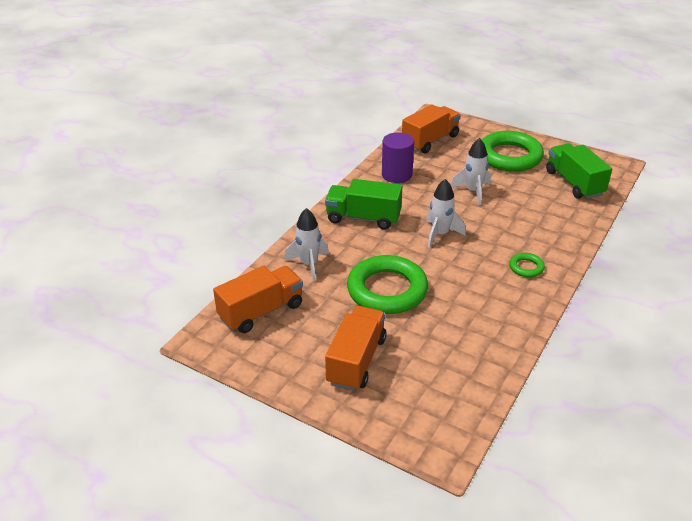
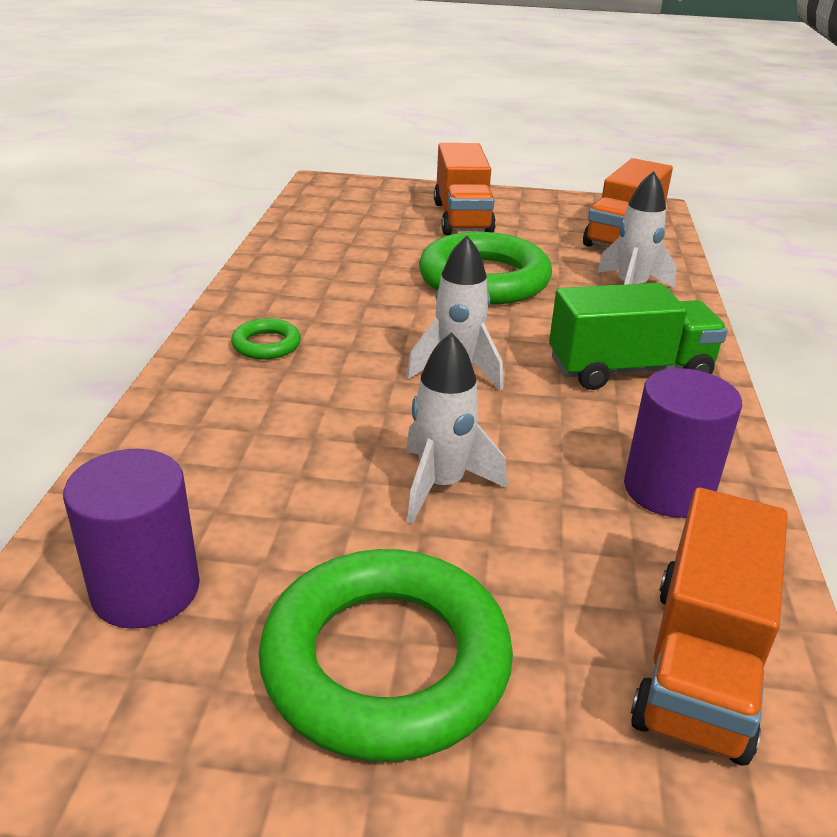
camera: 155 degrees right, 5 degrees down
green truck [546,143,612,199] -> purple cylinder [63,449,200,629]

